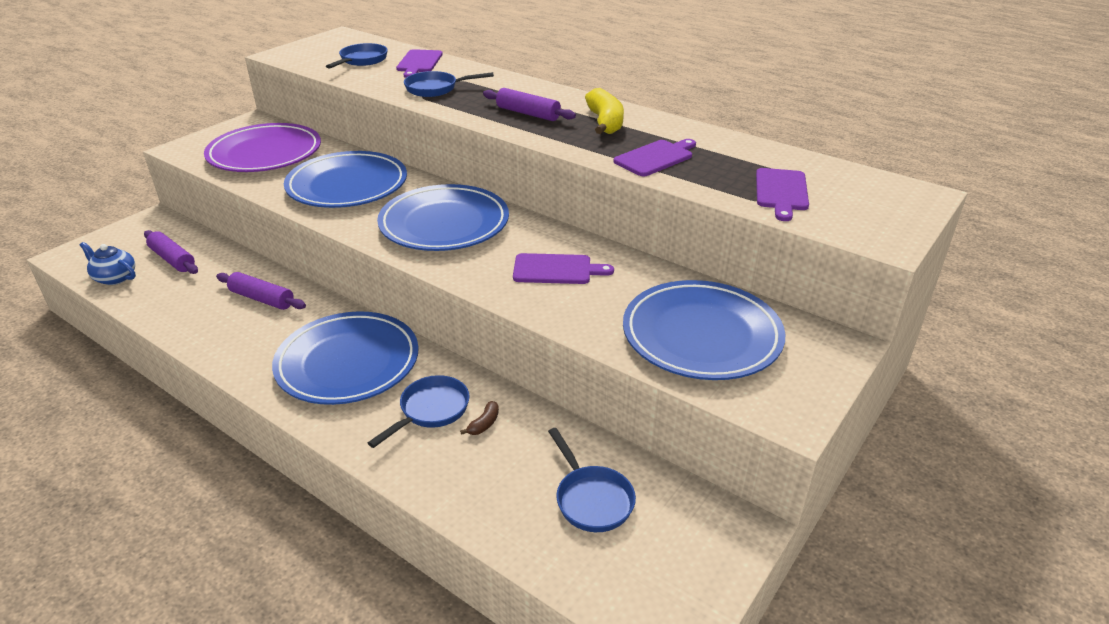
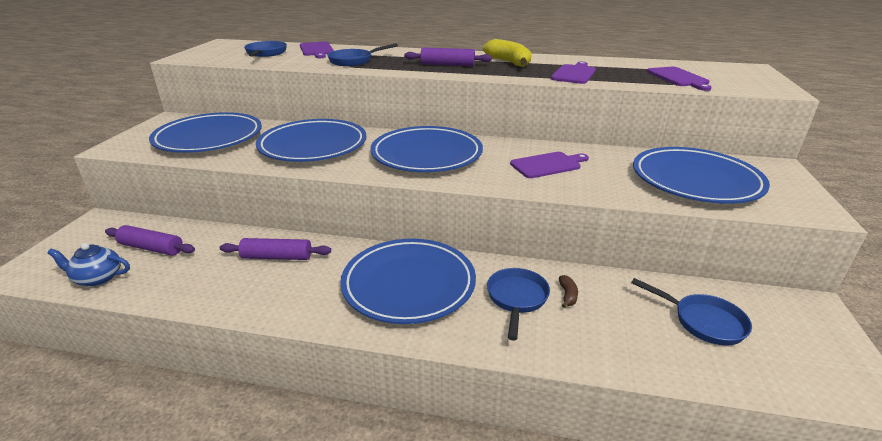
camera: 25 degrees left, 5 degrees down
purple plate [204,123,321,172] -> blue plate [149,112,262,153]

